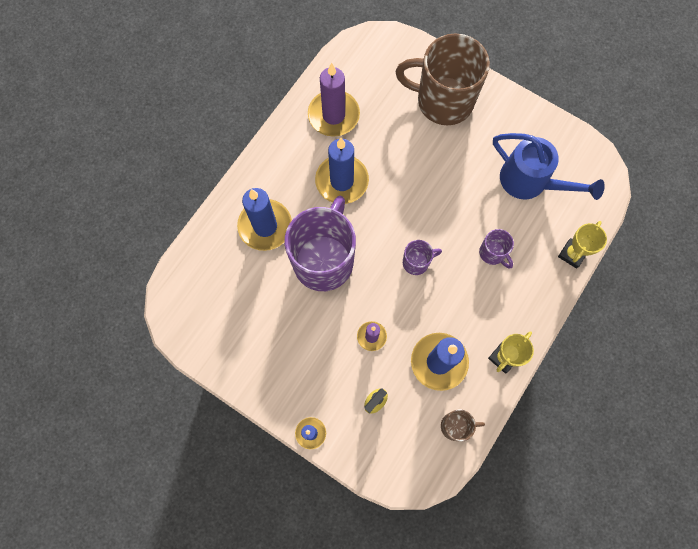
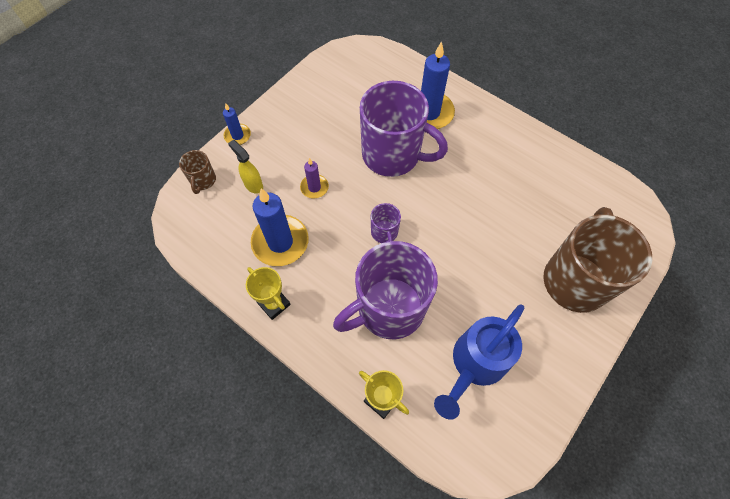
camera: 95 degrees right, 10 degrees down
purple candle [308,63,360,137] -> none
blue candle [315,138,369,204] -> none
brown mug [441,409,485,442] -> brown mug moved to [179,150,216,194]
purple mug [479,229,514,269] -> purple mug [333,241,438,339], size x2.29

